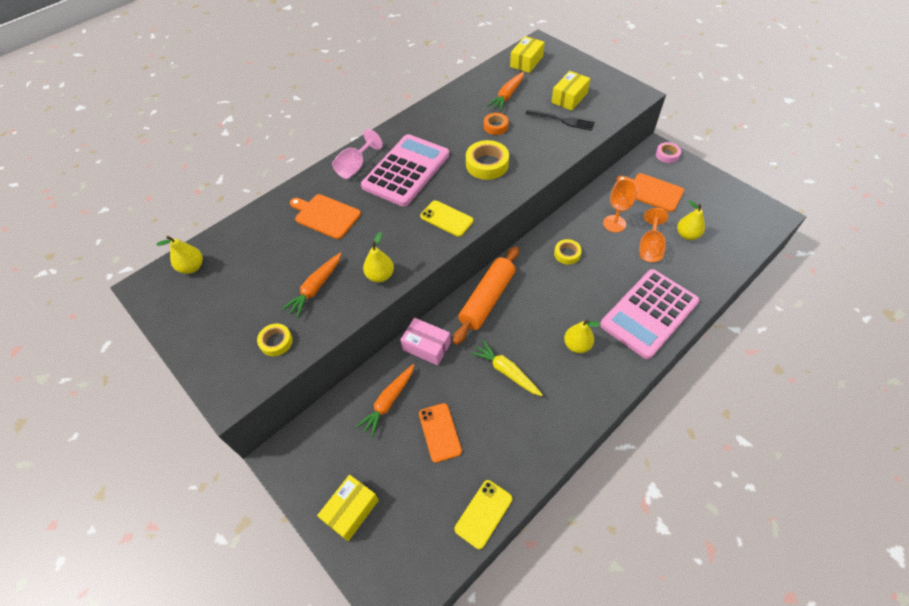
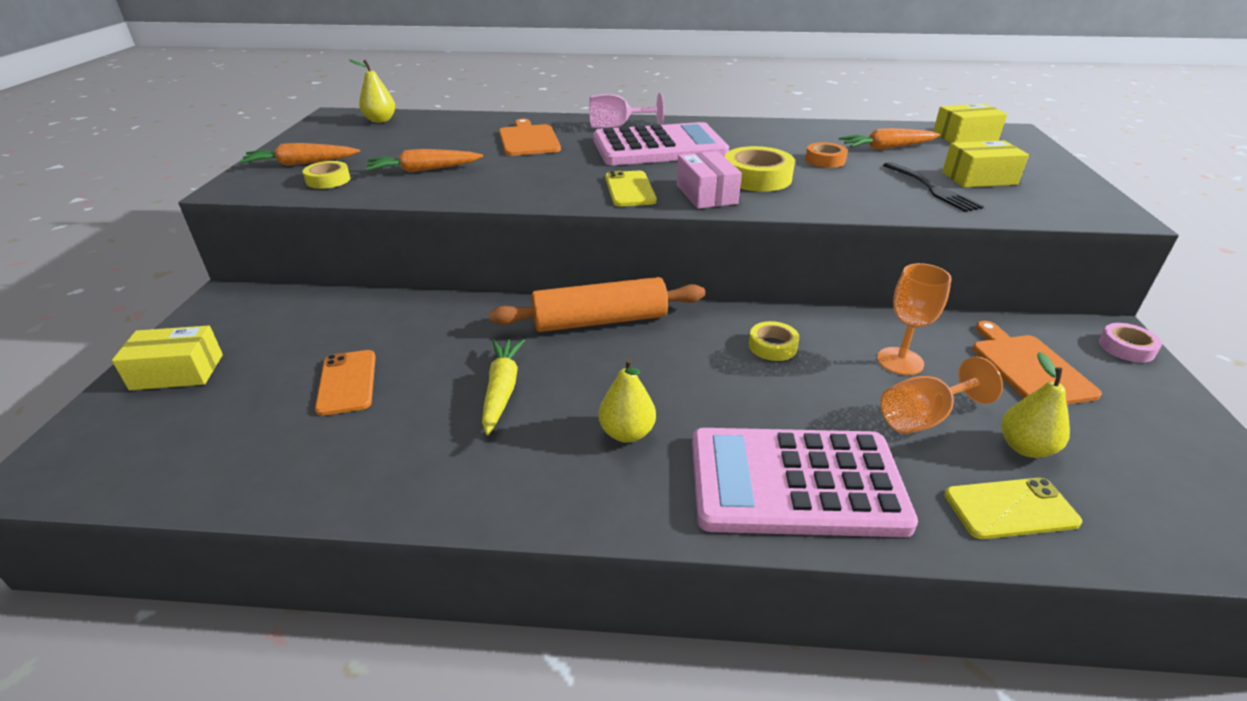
camera: 45 degrees right, 20 degrees down
orange carrot [356,364,414,438] -> orange carrot moved to [240,143,360,166]
yellow pear [363,232,394,282] -> none
pink box [400,318,451,365] -> pink box moved to [677,151,742,209]
orange phone [419,403,462,463] -> orange phone turned 45 degrees counterclockwise [315,350,376,416]
yellow phone [454,480,512,549] -> yellow phone moved to [944,478,1082,539]

